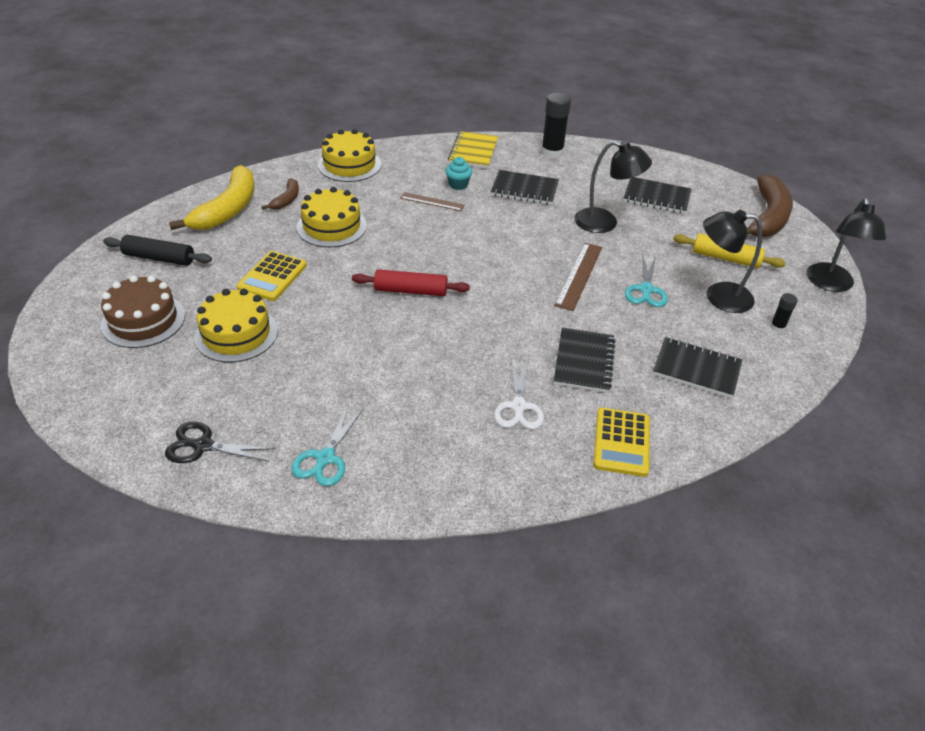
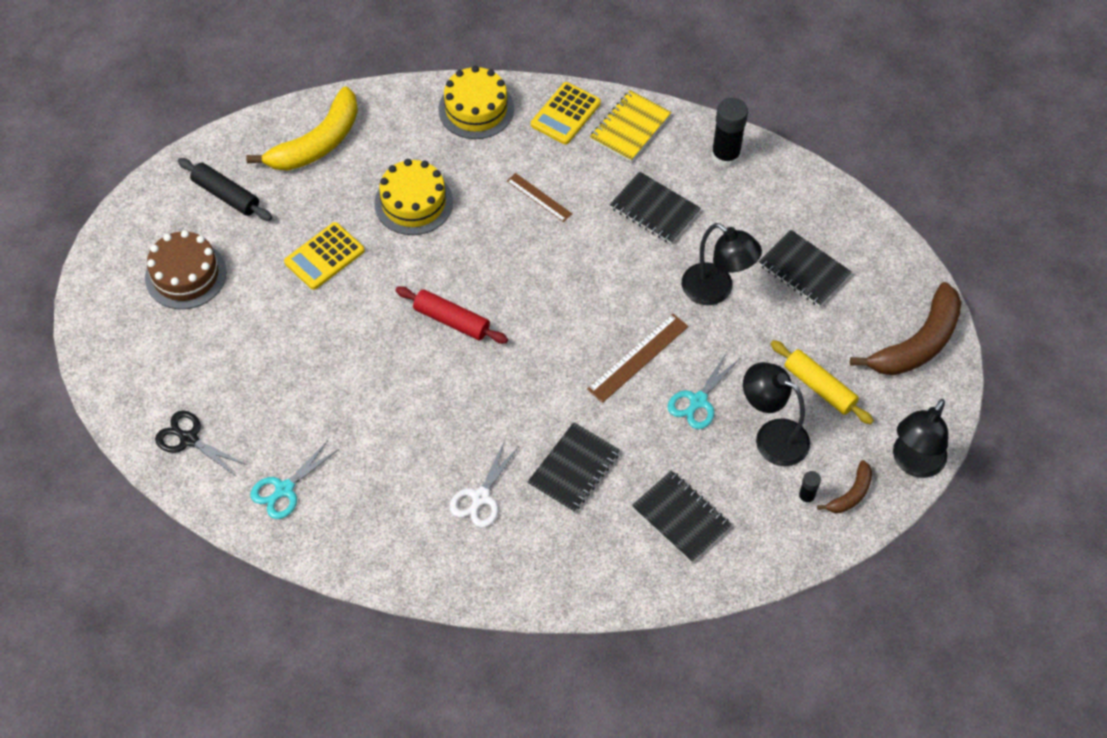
camera: 25 degrees right, 15 degrees up
yellow cake [194,289,278,362] -> none
brown banana [261,178,299,210] -> brown banana moved to [817,460,872,513]
turquoise cupcake [446,157,472,190] -> none
yellow calculator [593,408,650,477] -> yellow calculator moved to [531,82,601,144]

